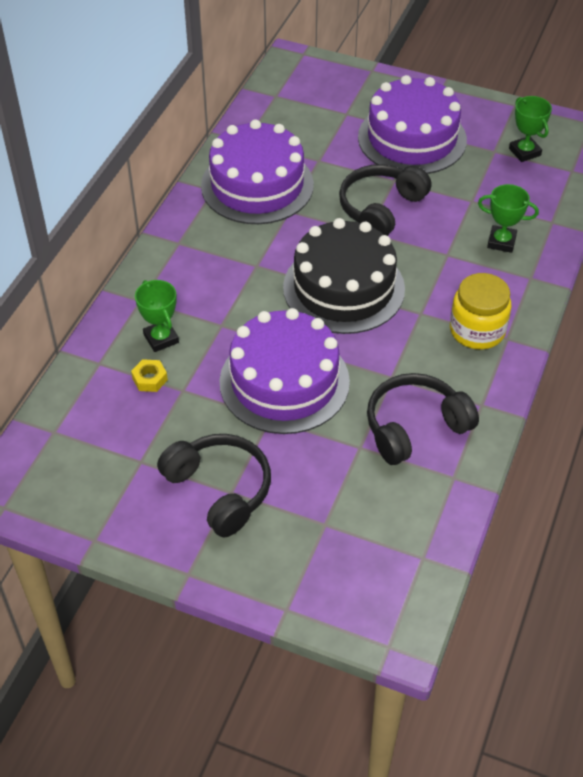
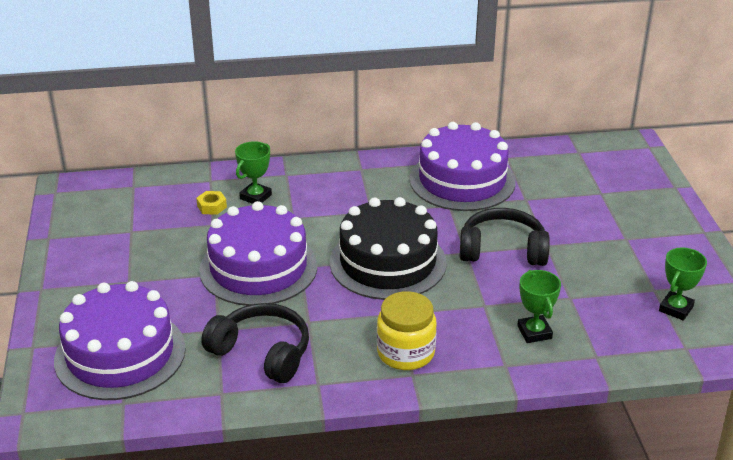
camera: 60 degrees right, 15 degrees down
black headphones [157,434,271,537] -> none
purple cake [358,75,467,174] -> purple cake moved to [54,281,186,400]

